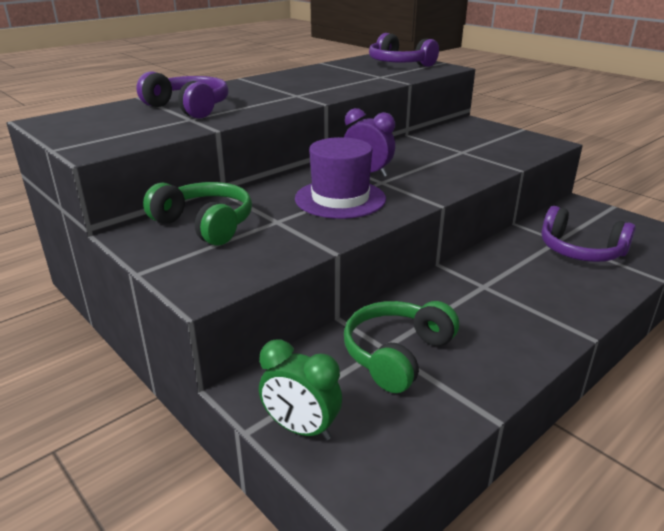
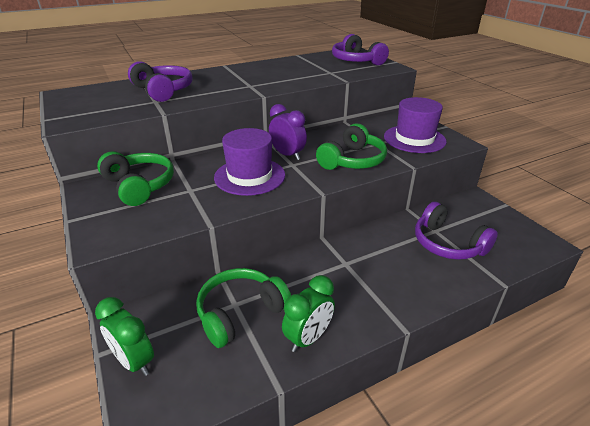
camera: 15 degrees right, 5 degrees up
none -> green clock [282,275,335,352]
none -> green headphones [316,123,387,170]
none -> purple hat [384,97,447,153]

